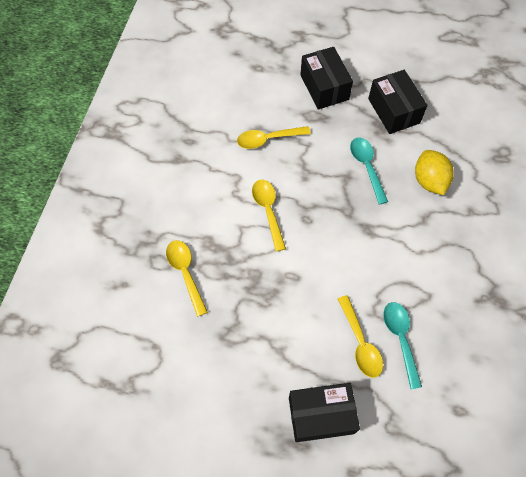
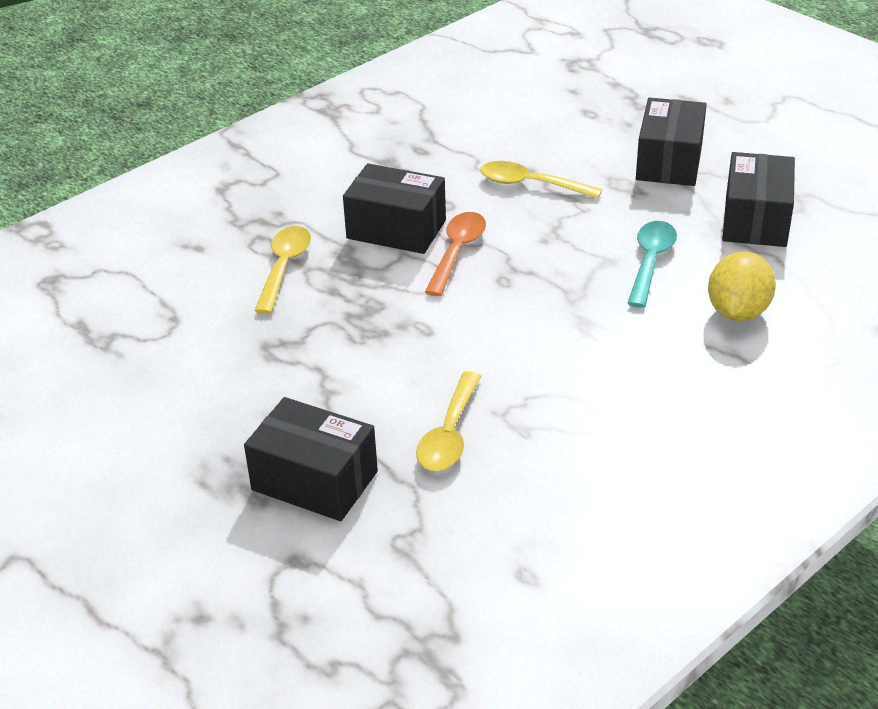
camera: 35 degrees right, 25 degrees down
yellow spoon [252,180,286,252] -> orange spoon [425,212,486,296]
turquoise spoon [383,302,422,389] -> none
none -> black box [343,163,446,254]

